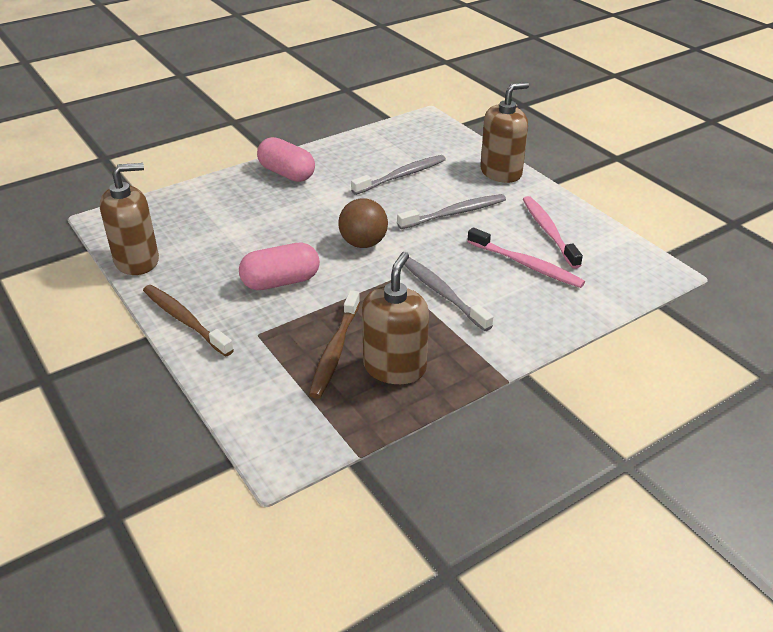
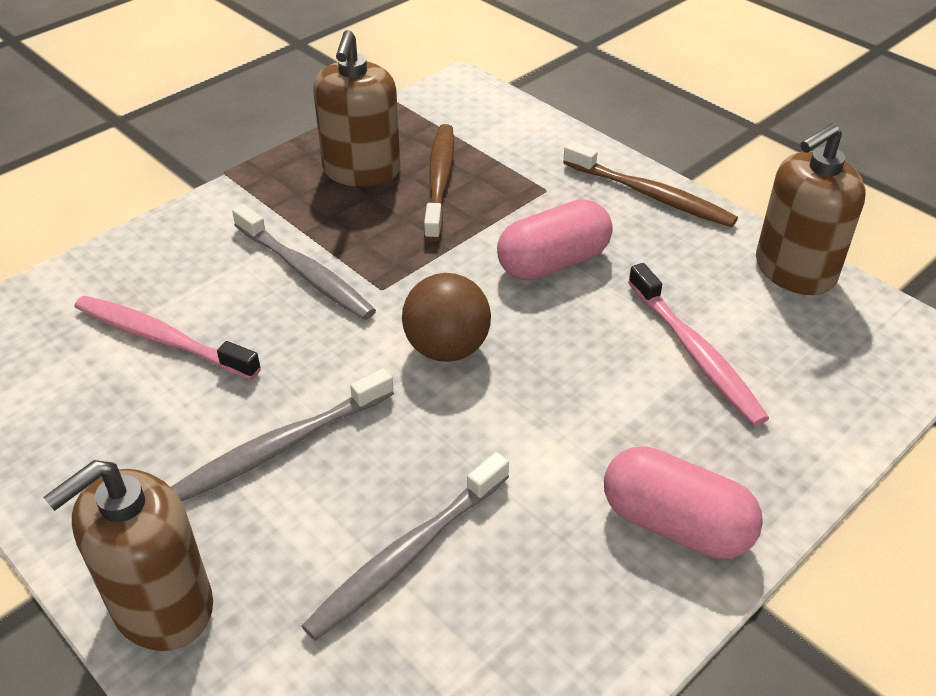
camera: 170 degrees right, 5 degrees up
pink toothbrush [523,196,583,269] -> pink toothbrush moved to [628,263,769,426]

